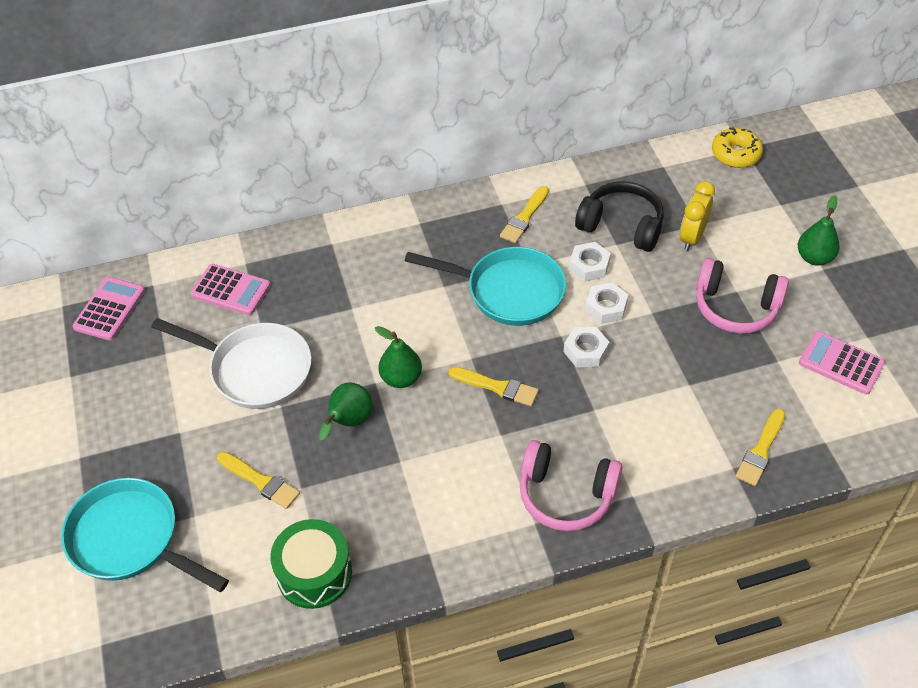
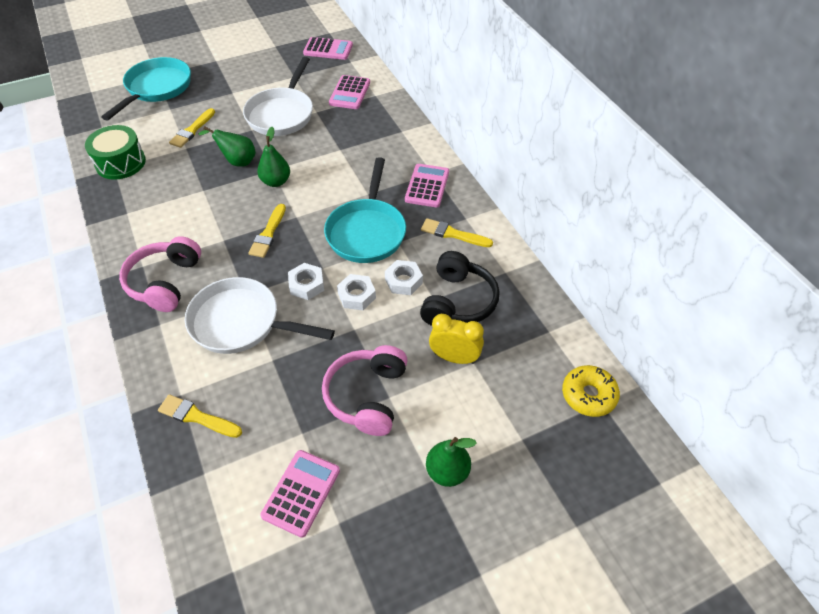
camera: 80 degrees right, 0 degrees up
none -> white pan [185,277,335,354]
none -> pink calculator [405,164,449,207]

